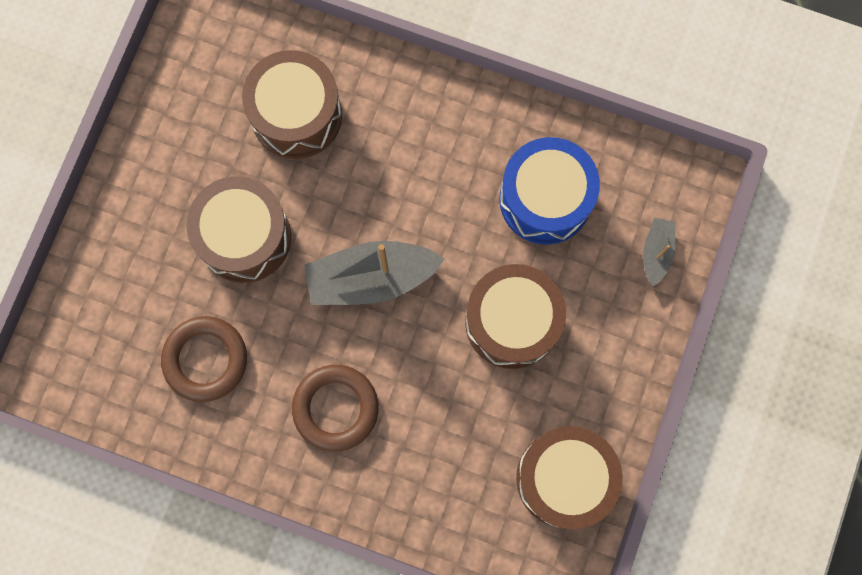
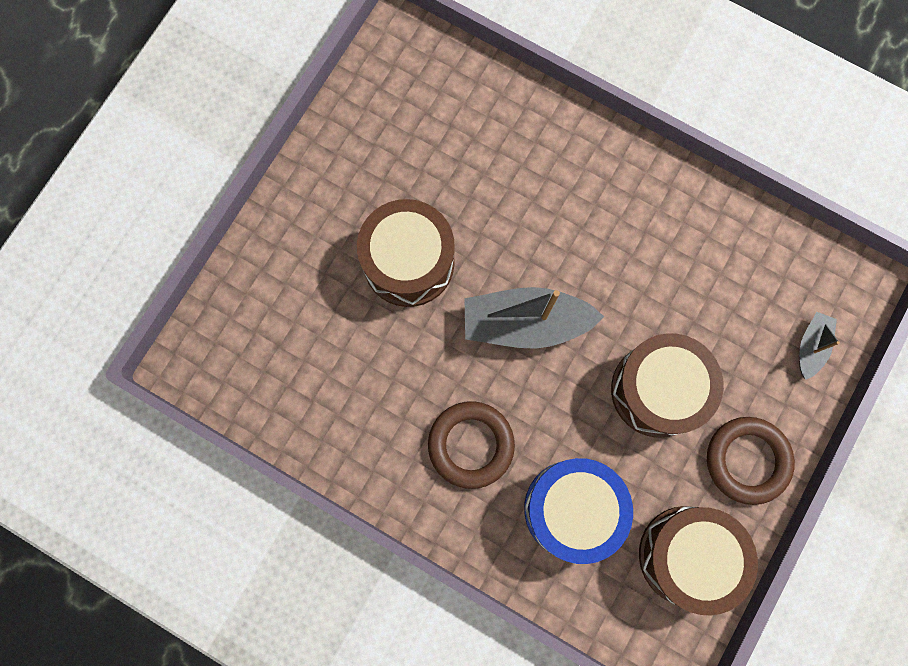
camera: 10 degrees right, 0 degrees up
brown ring [161,316,247,402] -> brown ring moved to [707,417,795,505]
brown drum [242,50,342,159] -> none
blue drum [499,137,600,245] -> blue drum moved to [524,458,633,564]

